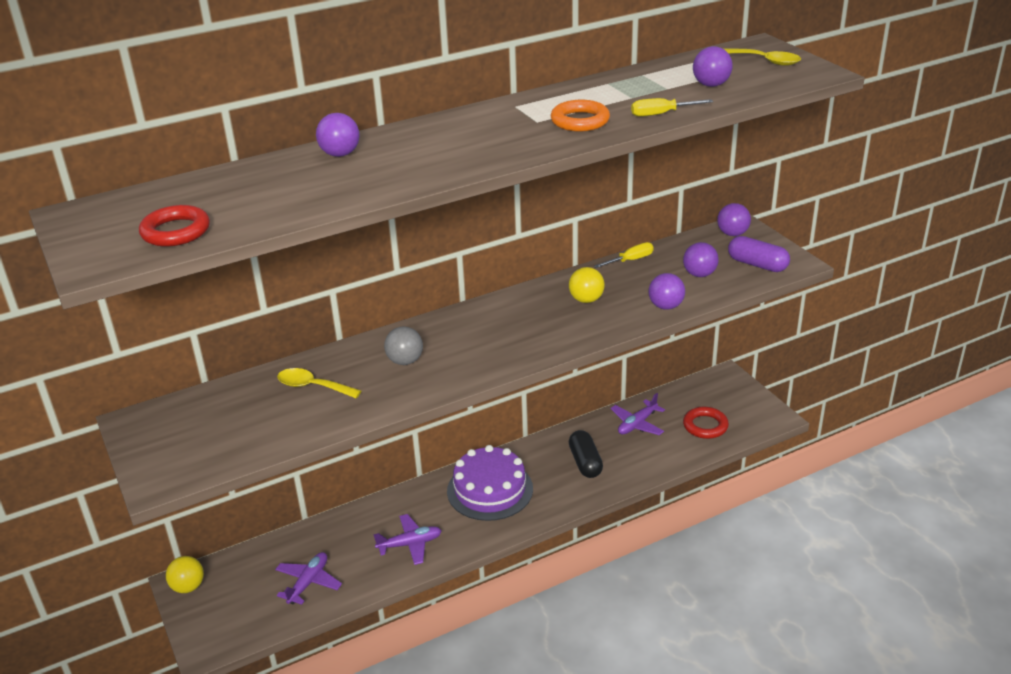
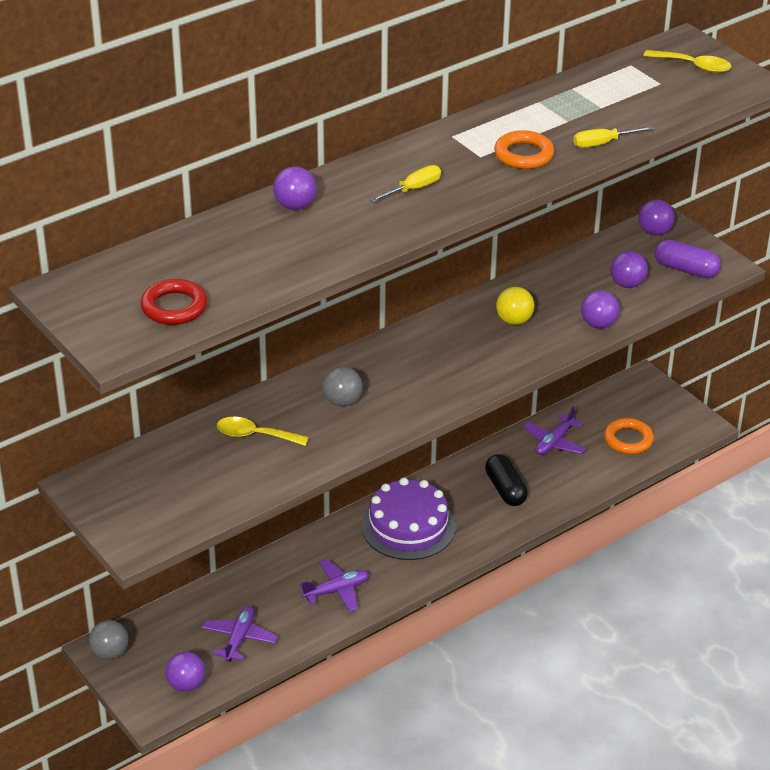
camera: 10 degrees left, 5 degrees up
yellow ball [166,556,204,593] -> grey ball [89,620,129,659]
yellow screwdriver [594,242,654,268] -> yellow screwdriver moved to [369,165,441,202]
red ring [683,407,729,439] -> orange ring [604,418,654,454]
purple ball [693,46,733,87] -> purple ball moved to [165,652,205,692]

